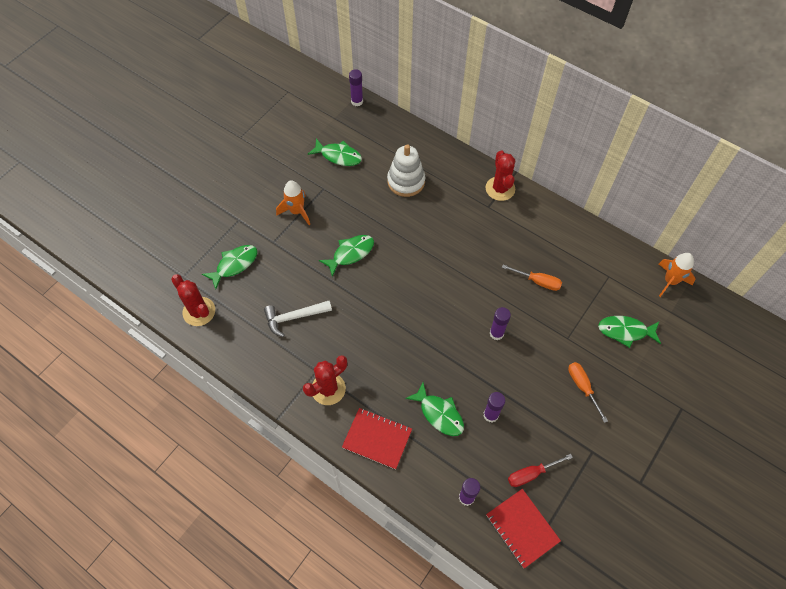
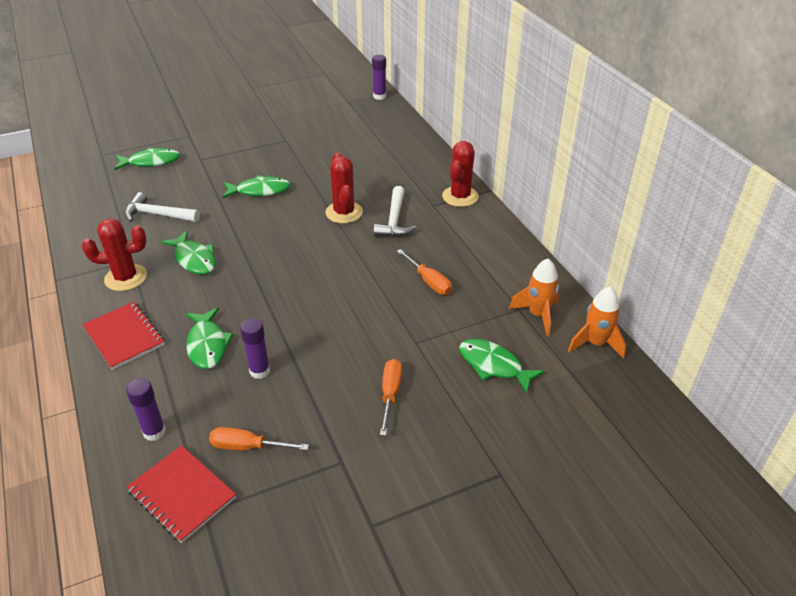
camera: 30 degrees right, 20 degrees down
red cactus [171,274,215,326] -> red cactus moved to [325,153,363,224]
orange rocket [276,180,310,225] -> orange rocket moved to [509,259,560,336]
green fish [308,139,362,166] -> green fish moved to [161,231,216,275]
white stacking toy [387,144,425,197] -> none
red notebook [486,489,561,569] -> red notebook turned 45 degrees counterclockwise [126,445,236,543]
purple glue stick [489,307,511,340] -> none
red screwdriver [508,454,573,487] -> orange screwdriver [209,427,309,451]
none -> white hammer [373,186,416,237]

